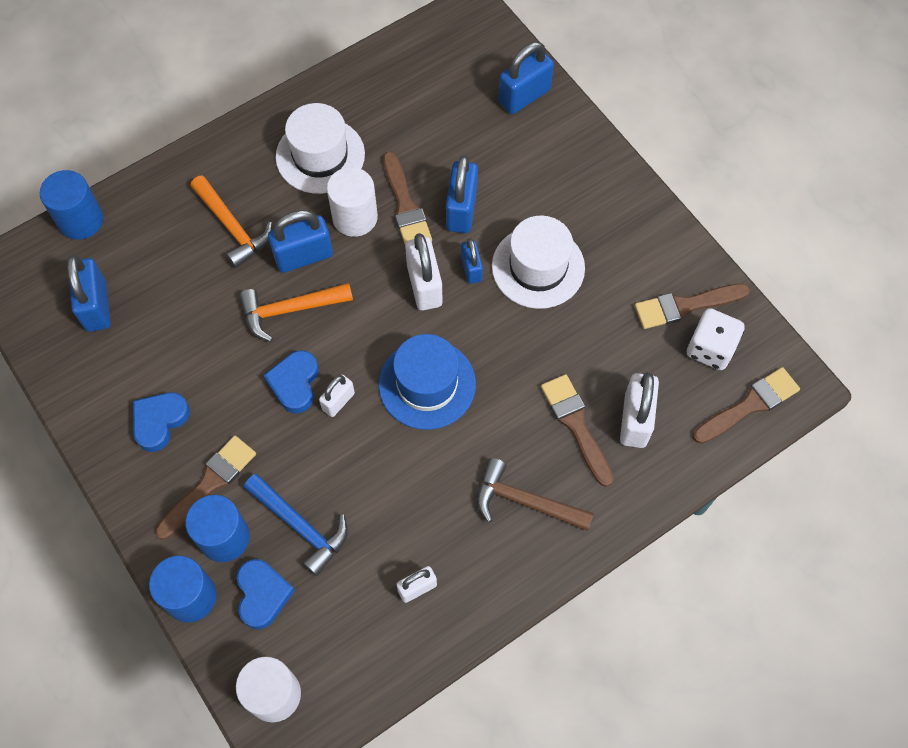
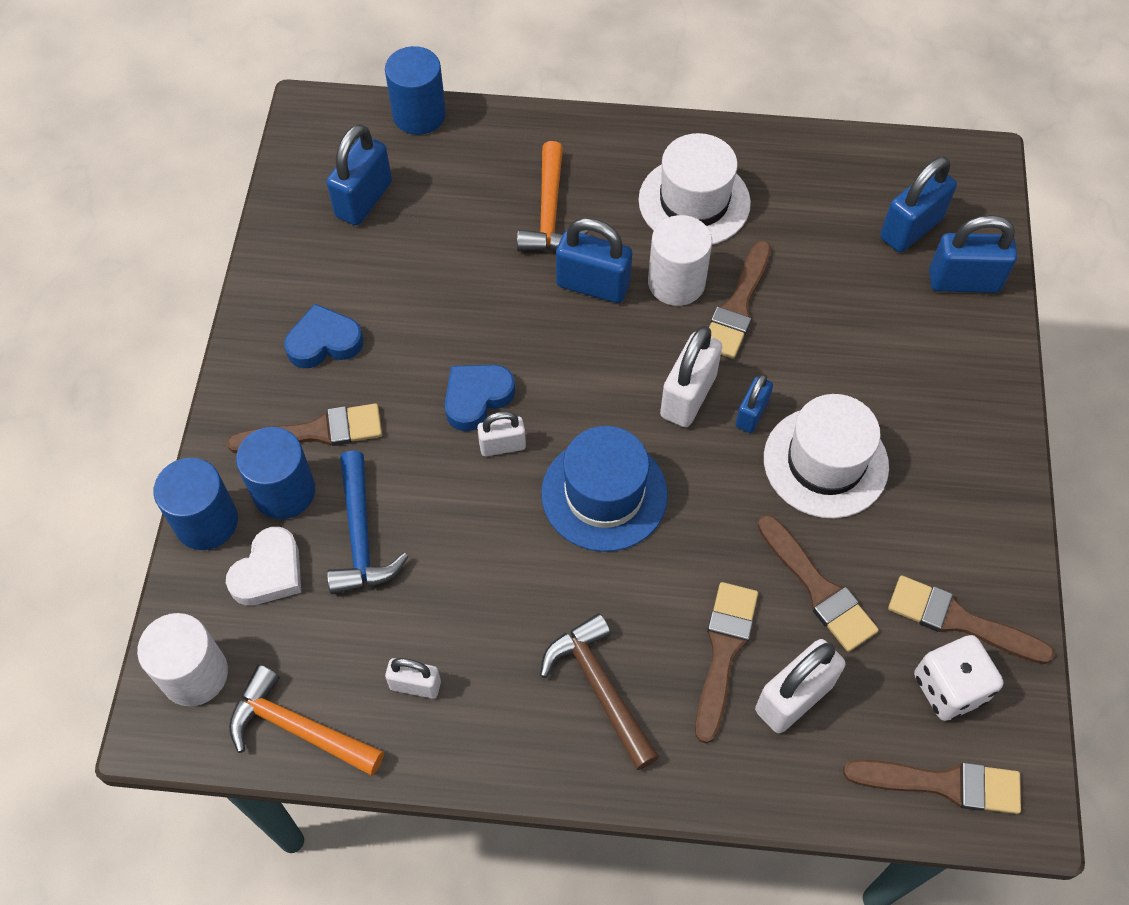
camera: 40 degrees right, 5 degrees down
blue heart [236,559,295,629] -> white heart [226,527,301,606]
orange hammer [239,283,353,342] -> orange hammer moved to [229,665,384,776]
blue padlock [446,155,478,233] -> blue padlock moved to [880,157,957,252]
none -> brown brush [758,515,879,652]

